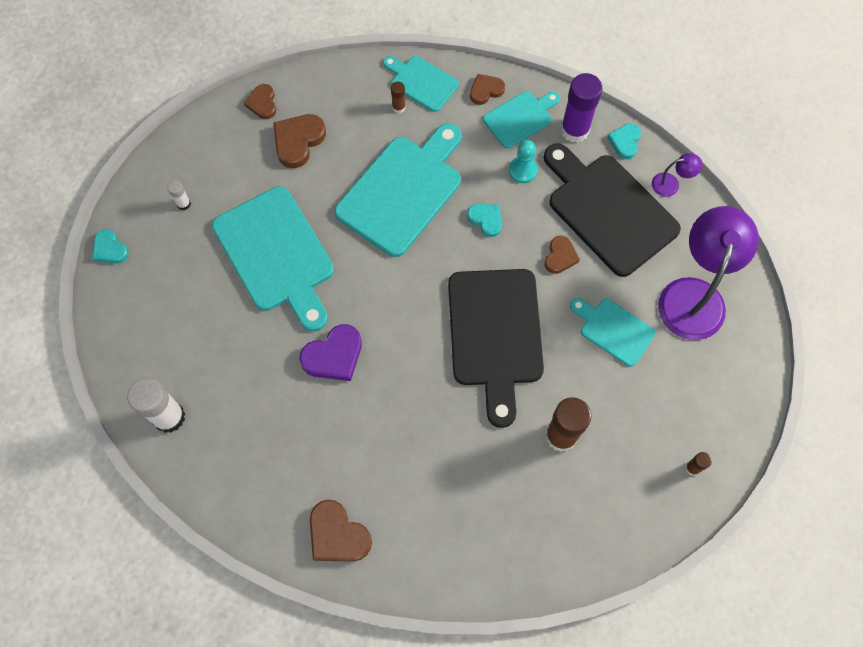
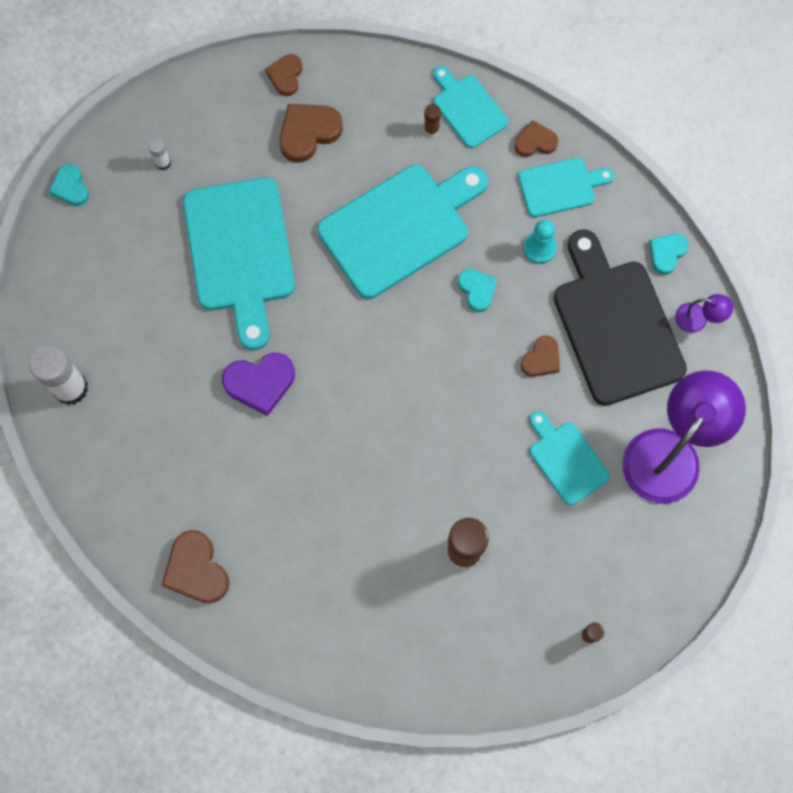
camera: 20 degrees right, 5 degrees up
black cutting board [448,269,544,428] -> none
purple glue stick [561,73,602,143] -> none

